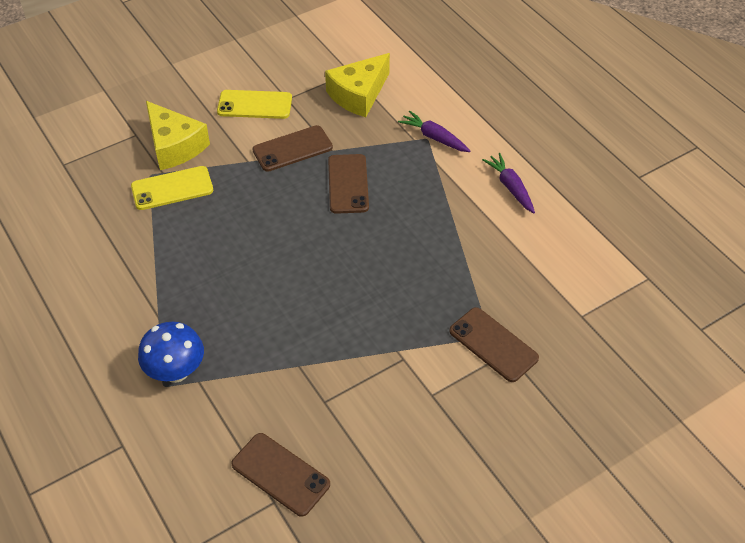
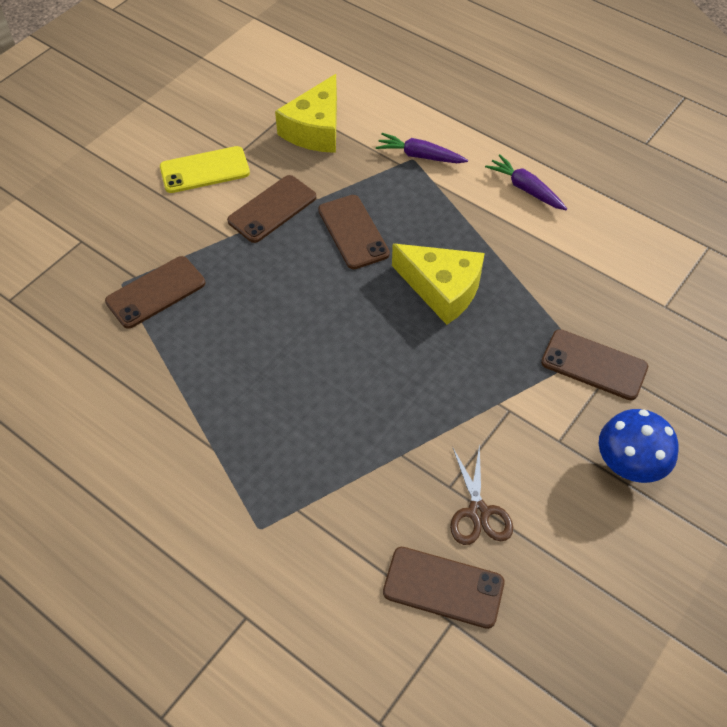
camera: 20 degrees left, 5 degrees up
yellow phone [131,166,213,210] -> brown phone [105,256,205,329]
blue mushroom [138,322,204,383] -> blue mushroom moved to [599,409,679,483]
yellow cheese [146,101,210,170] -> yellow cheese moved to [392,244,485,325]
none -> brown scissors [450,444,513,545]

